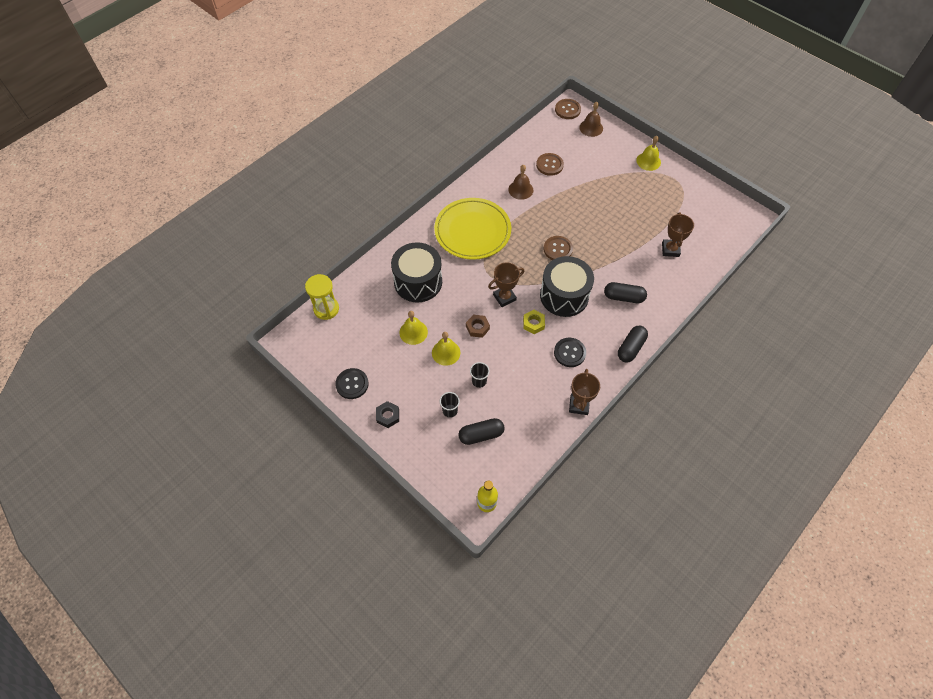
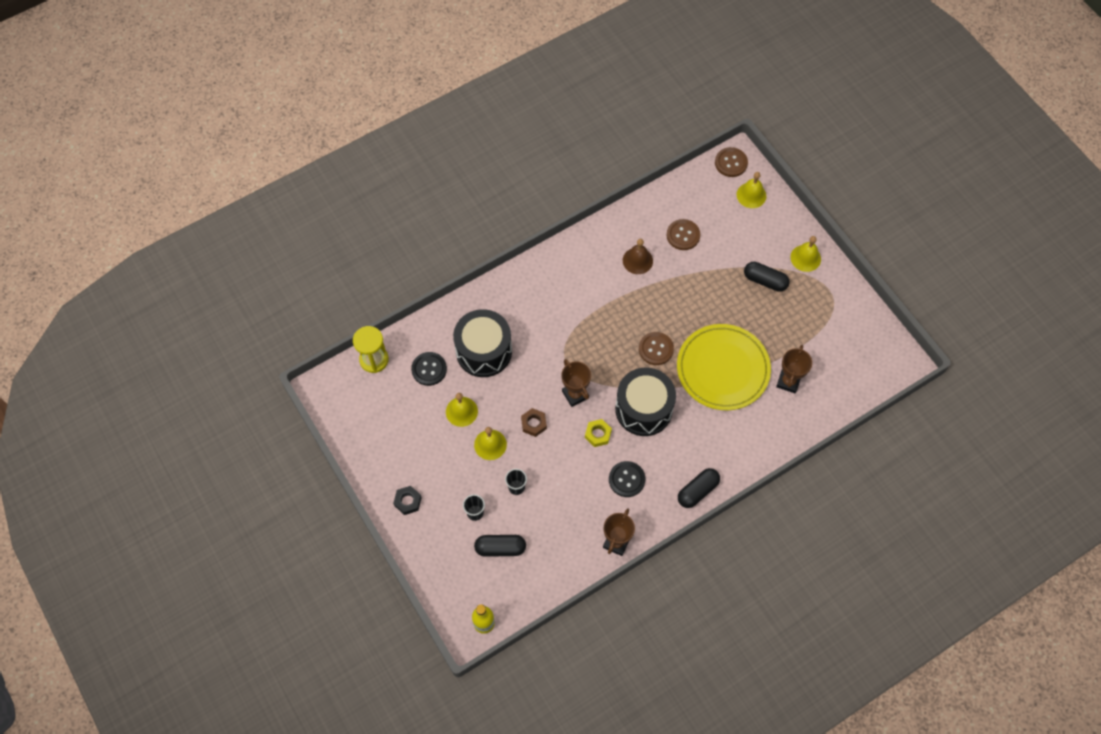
camera: 15 degrees right, 5 degrees up
black button [335,368,369,399] -> black button moved to [411,352,447,386]
yellow plate [434,198,511,260] -> yellow plate moved to [677,324,771,410]
brown trophy [488,263,524,307] -> brown trophy turned 75 degrees clockwise [561,359,591,407]
brown bell [579,102,603,137] -> yellow bell [737,172,766,208]
black capsule [604,282,647,303] -> black capsule moved to [744,262,790,292]

